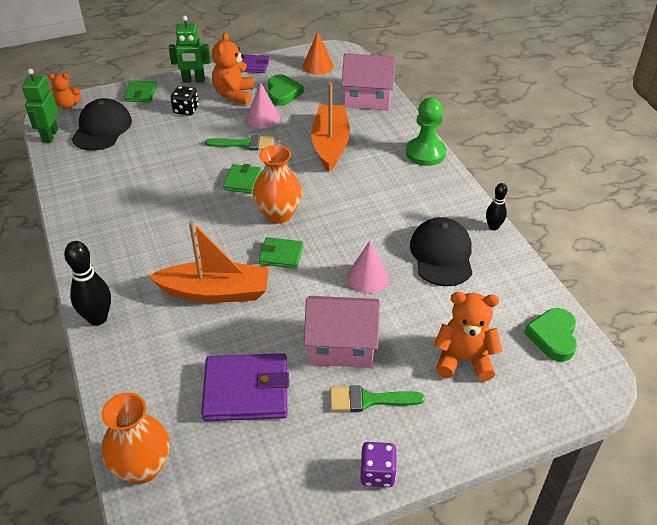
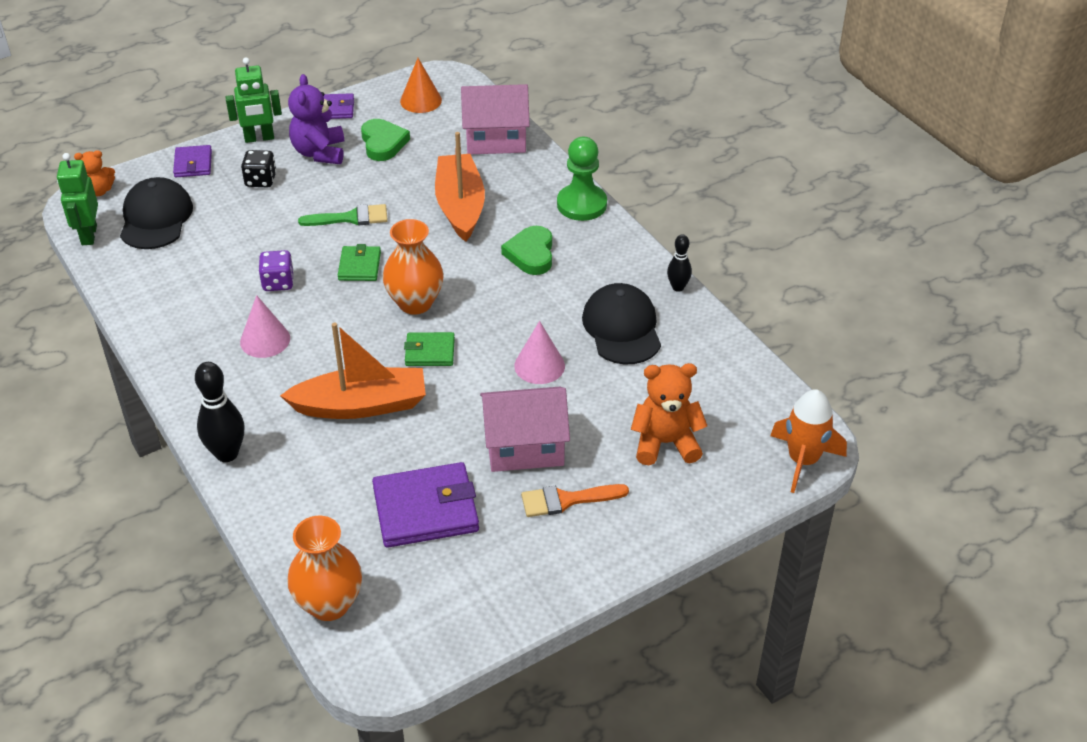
camera: 10 degrees left, 0 degrees up
green wallet [124,80,157,102] -> purple wallet [173,145,212,177]
orange teddy bear [212,32,254,105] -> purple teddy bear [288,74,344,164]
pink cone [246,82,280,128] -> pink cone moved to [240,295,290,358]
green brush [330,385,425,412] -> orange brush [521,484,629,517]
purple dice [360,442,397,487] -> purple dice moved to [259,250,294,291]
green heart [524,308,577,361] -> green heart moved to [501,226,552,275]
none -> orange rocket [770,389,847,493]

